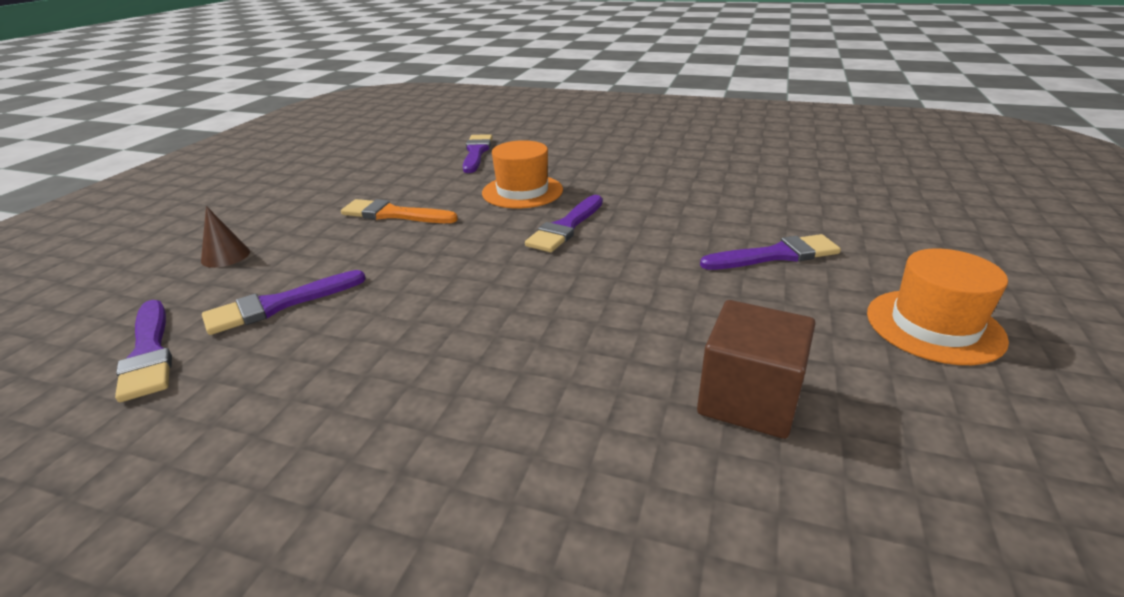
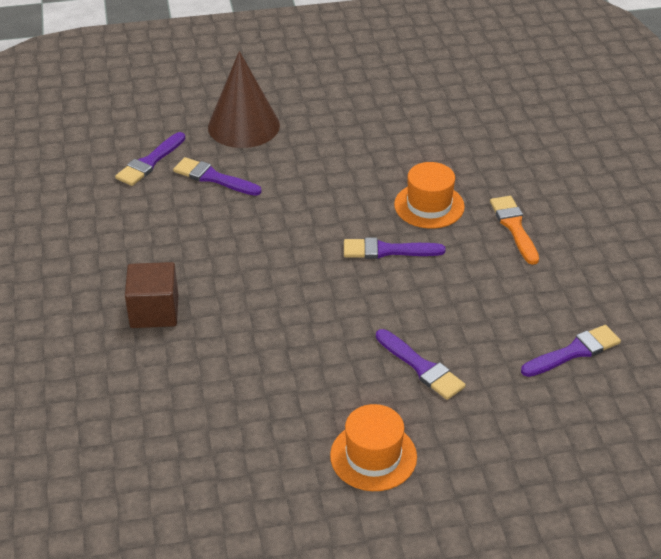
camera: 60 degrees right, 10 degrees up
brown cone [201,206,250,268] -> brown cone [208,51,280,148], size x2.38
orange brush [341,199,458,223] -> orange brush moved to [490,196,539,265]
purple brush [463,134,493,173] -> purple brush moved to [521,325,621,377]
brown cube [697,300,815,439] -> brown cube moved to [125,262,178,328]

